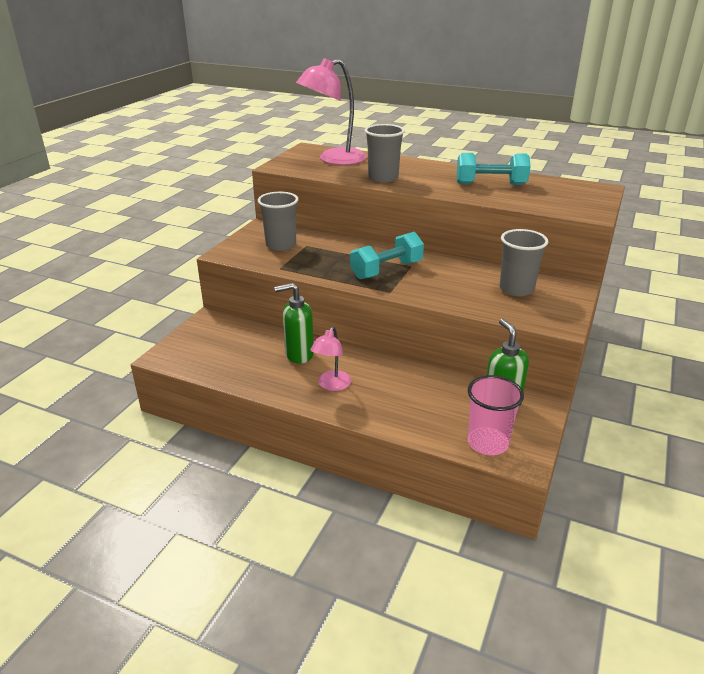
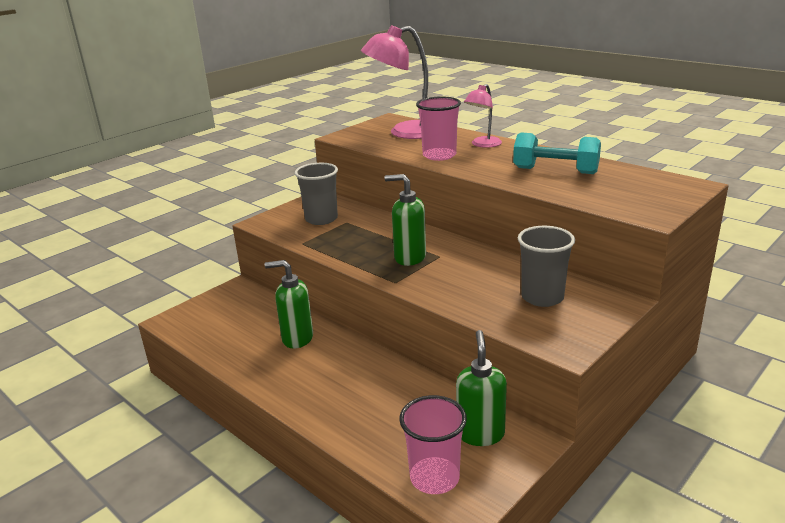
camera: 20 degrees right, 5 degrees down
pink lamp [310,326,351,391] -> pink lamp moved to [464,84,502,148]
turquoise dumbbell [350,232,424,279] -> green soap dispenser [385,174,426,266]
grey cup [365,124,405,183] -> pink cup [416,96,461,161]

